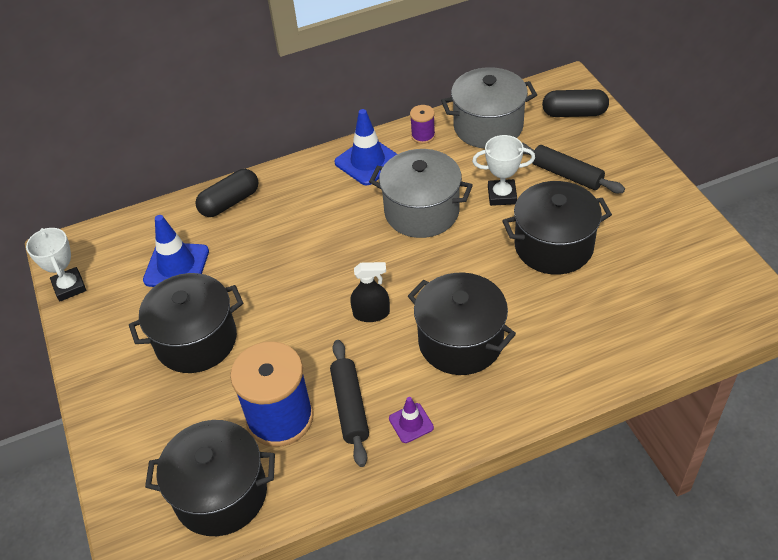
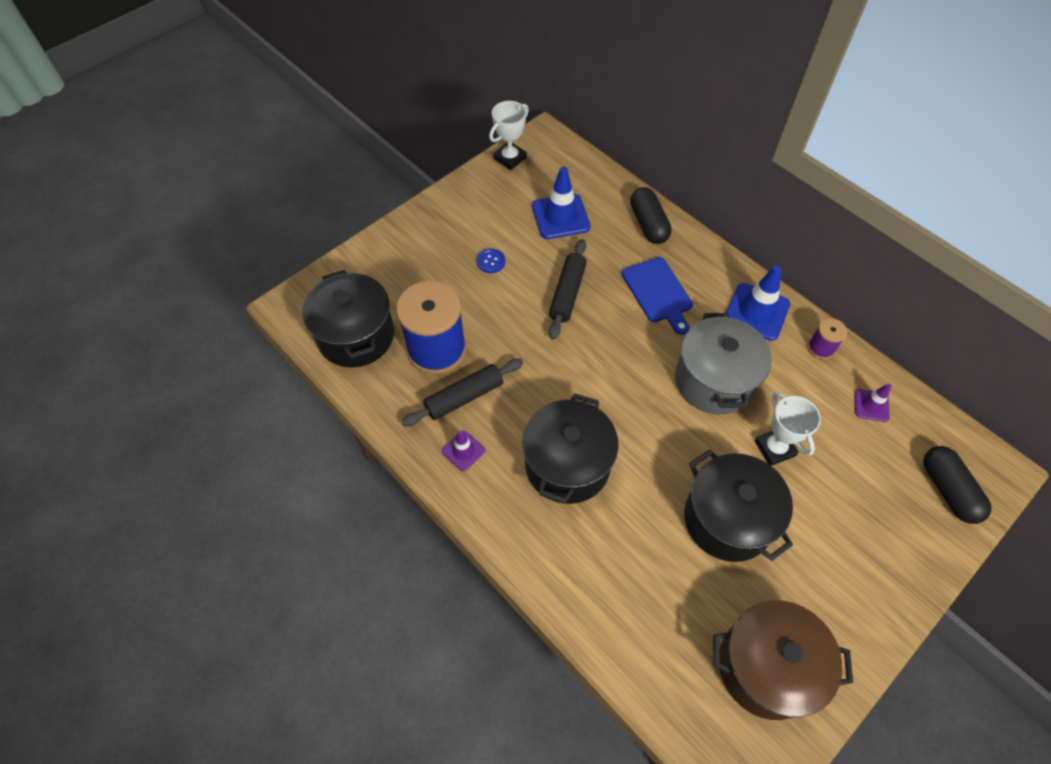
camera: 65 degrees right, 10 degrees up
black pot [129,273,243,373] -> blue button [477,248,505,273]
black capsule [196,169,258,217] -> black capsule turned 45 degrees clockwise [630,187,672,244]
black spray bottle [350,262,390,322] -> none
grey pot [441,67,537,149] -> purple traffic cone [855,384,891,422]
black rolling pin [522,143,625,193] -> black rolling pin moved to [549,239,587,340]
none -> blue cutting board [622,257,693,335]
none -> brown pot [713,600,853,720]

